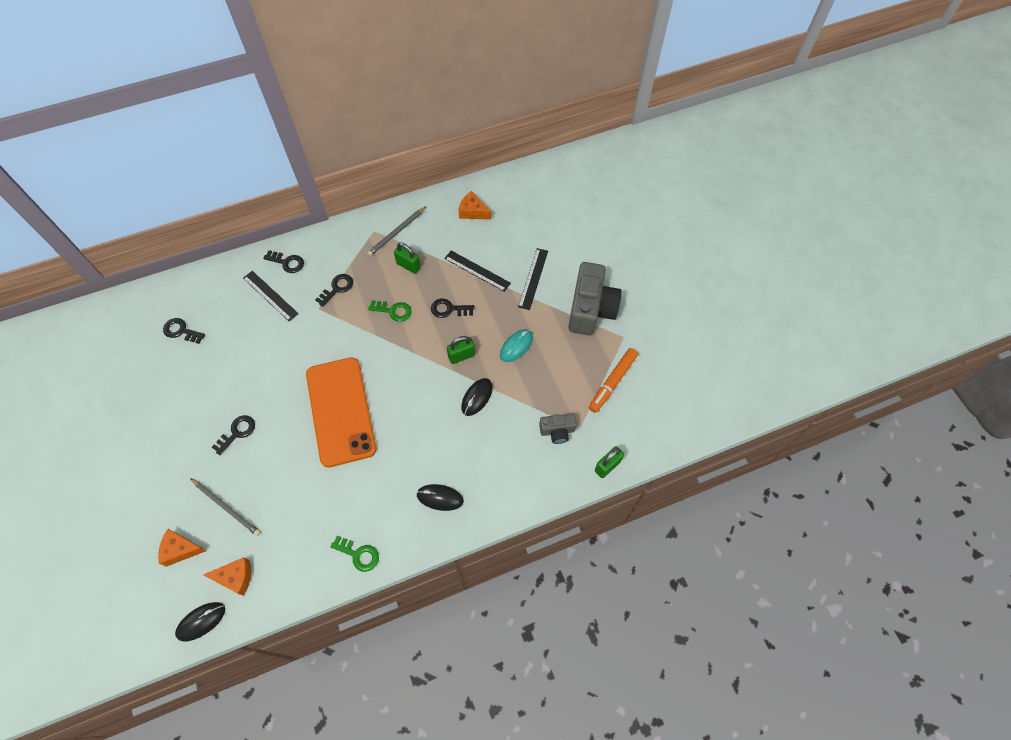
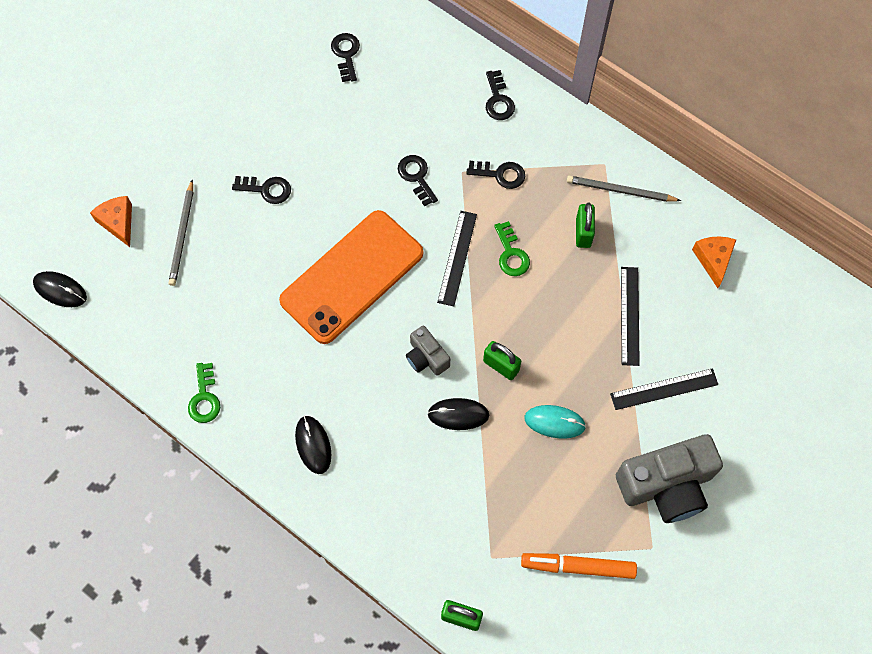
camera: 60 degrees right, 5 degrees up
orange cheese [204,557,251,596] -> none
black ruler [243,271,299,321] -> black ruler moved to [437,211,477,306]
black key [431,299,474,318] -> black key moved to [398,155,438,207]
grey camera [539,413,577,444] -> grey camera moved to [406,326,450,376]

